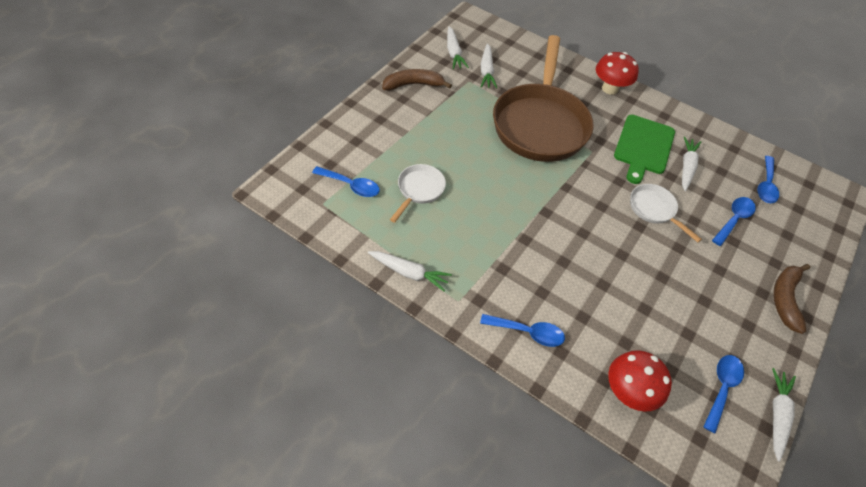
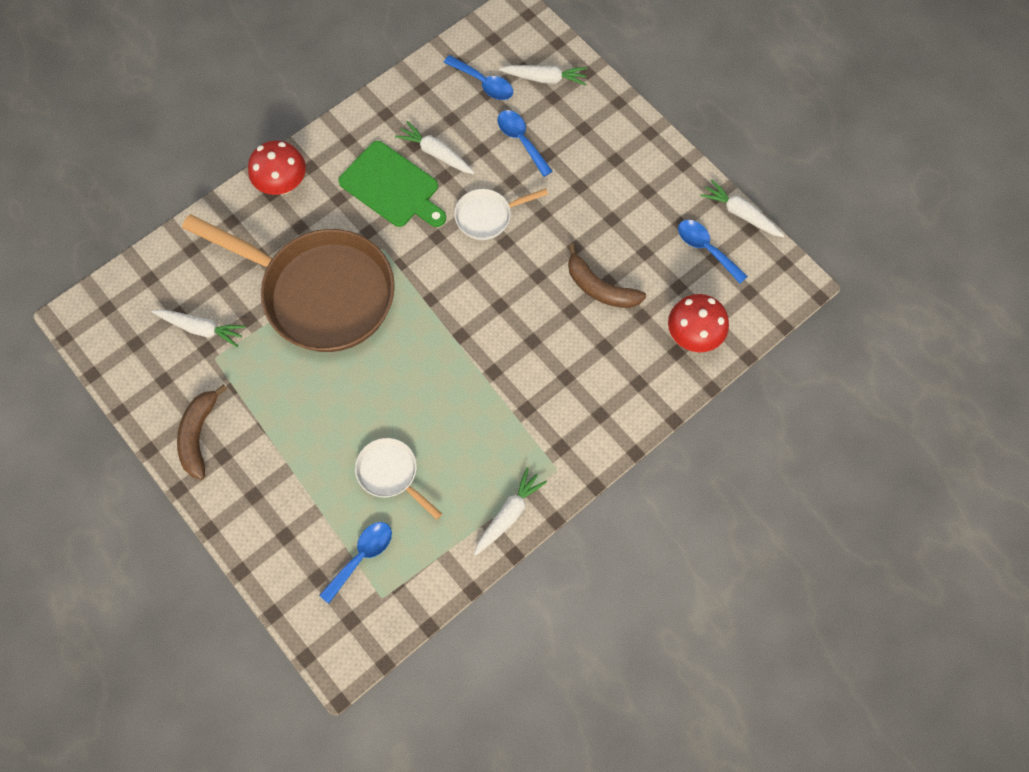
camera: 70 degrees left, 15 degrees up
white carrot [447,26,469,69] -> white carrot moved to [499,65,588,86]
blue spoon [480,314,565,347] -> none
brown banana [773,264,810,334] -> brown banana moved to [568,244,646,308]

